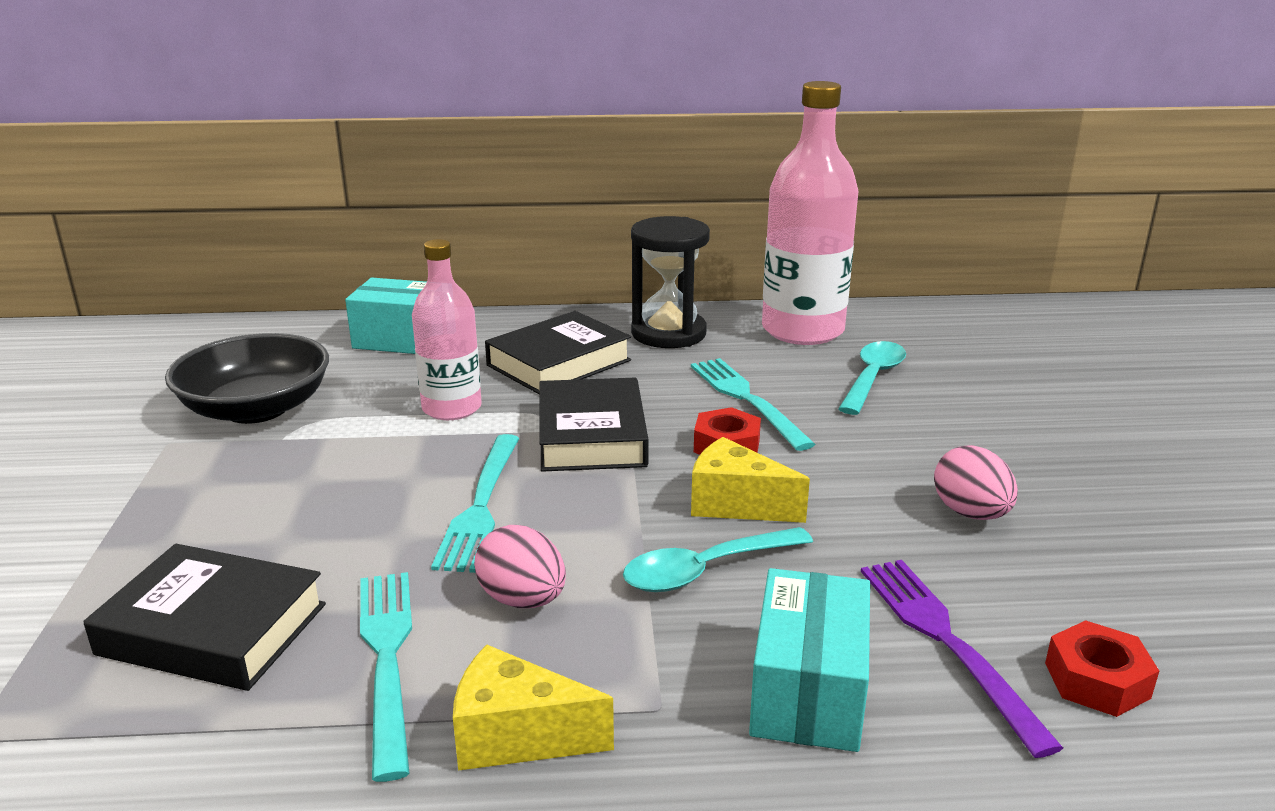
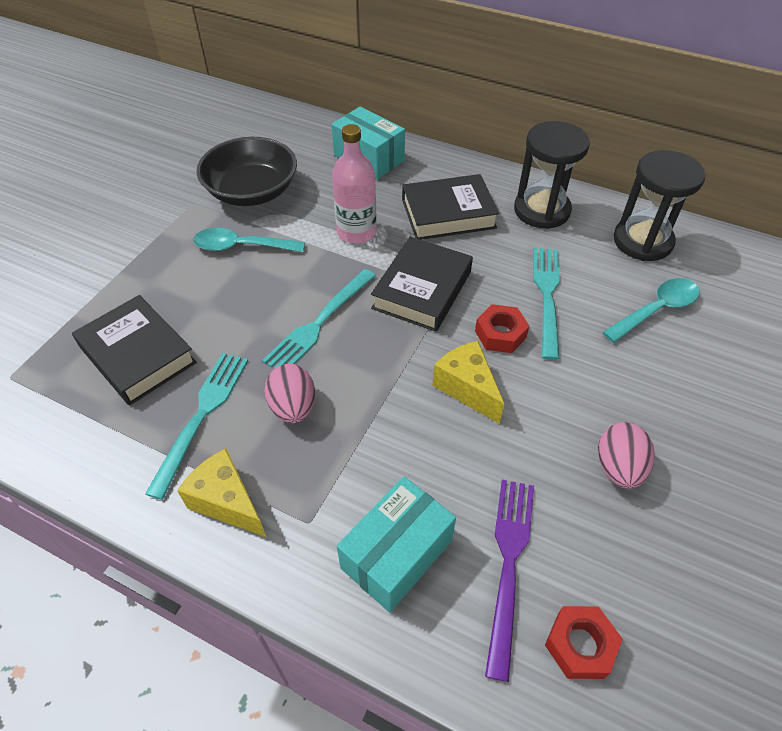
camera: 30 degrees right, 25 degrees up
turquoise spoon [623,527,813,592] -> turquoise spoon moved to [193,228,305,252]
pink bottle [762,81,858,345] -> black hourglass [613,150,705,261]

